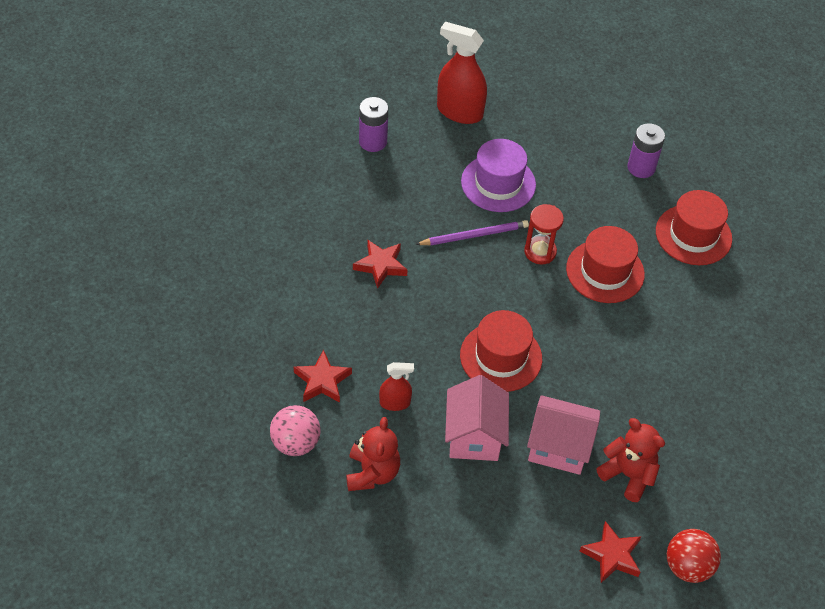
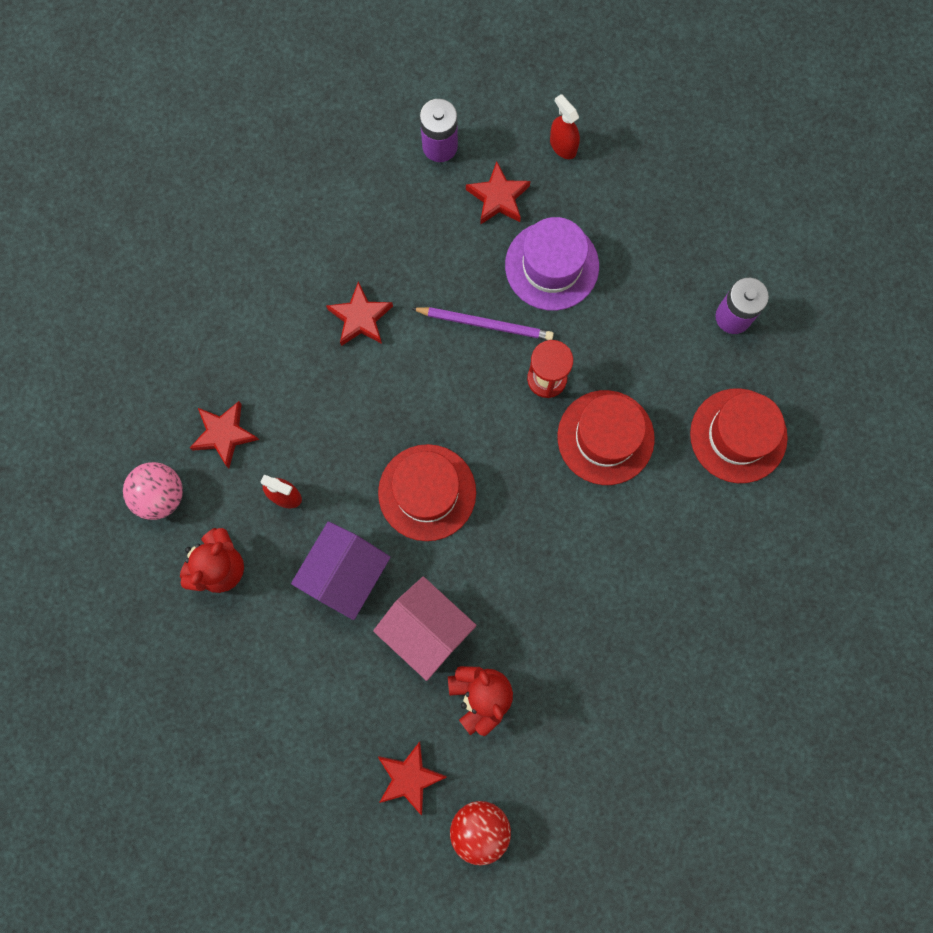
camera: 30 degrees right, 25 degrees up
red spray bottle [437,22,487,124] -> red spray bottle [550,94,580,159], size x0.54
pink house [445,375,509,461] -> purple house [291,521,391,620]
none -> red star [466,161,530,225]

